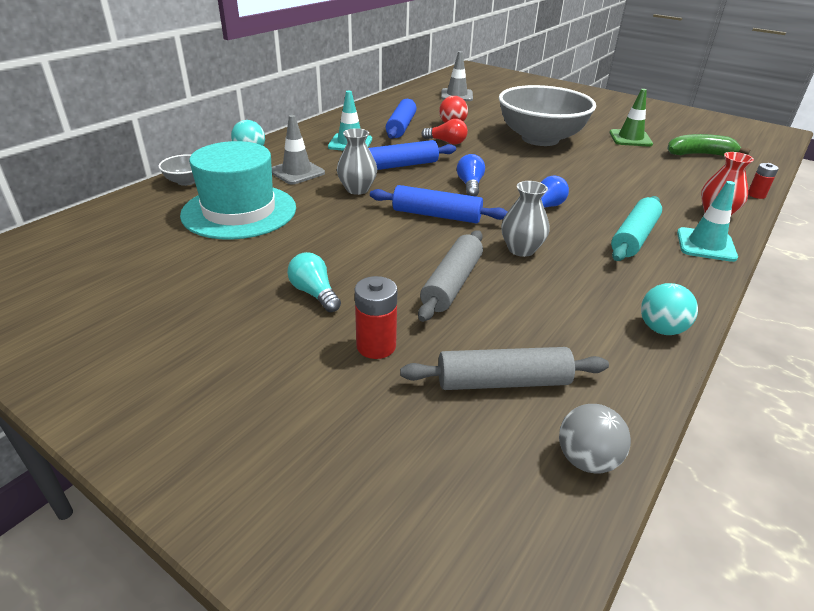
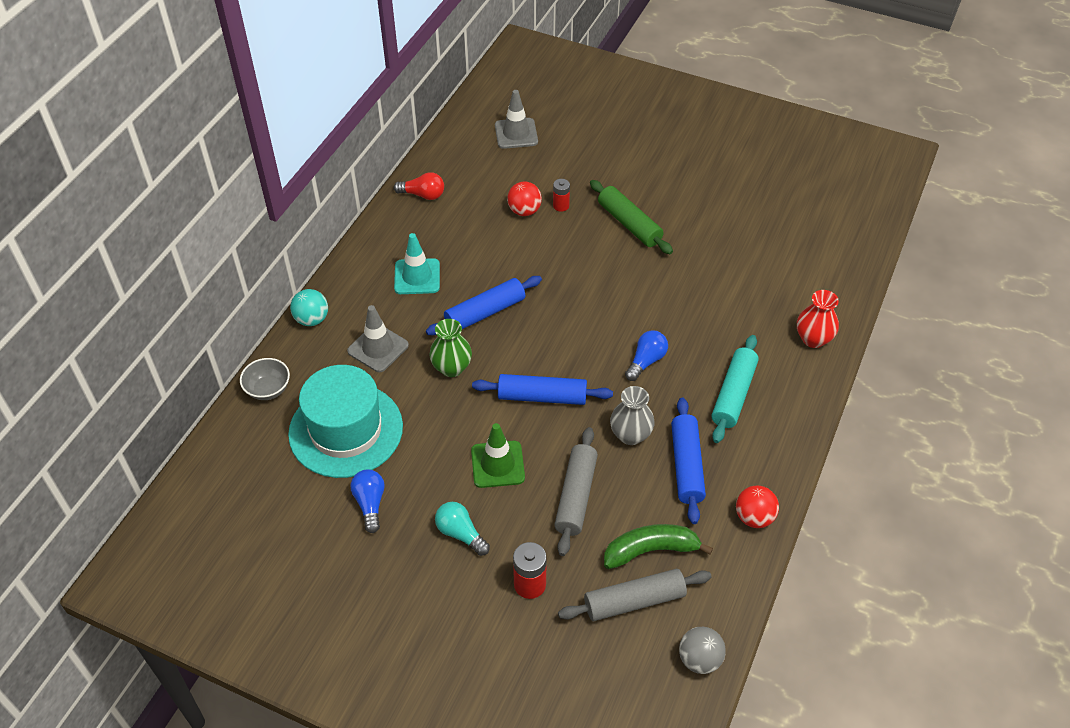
camera: 10 degrees left, 15 degrees up
grey vase [337,128,377,195] -> green vase [429,319,472,377]
blue rolling pin [386,99,417,139] -> blue rolling pin moved to [671,398,706,524]
red light bulb [422,119,468,145] -> red light bulb moved to [394,172,444,200]
blue light bulb [457,154,485,196] -> blue light bulb moved to [351,469,385,533]
grey bowl [499,85,596,146] -> green rolling pin [590,180,673,254]
green traffic cone [609,89,653,146] -> green traffic cone moved to [471,423,525,488]
turquoise ball [641,283,698,335] -> red ball [736,486,779,528]
green banana [667,134,751,156] -> green banana moved to [604,524,713,569]
turquoise traffic cone [677,181,738,262] -> none
red battery [748,163,779,199] -> red battery moved to [553,179,570,212]

